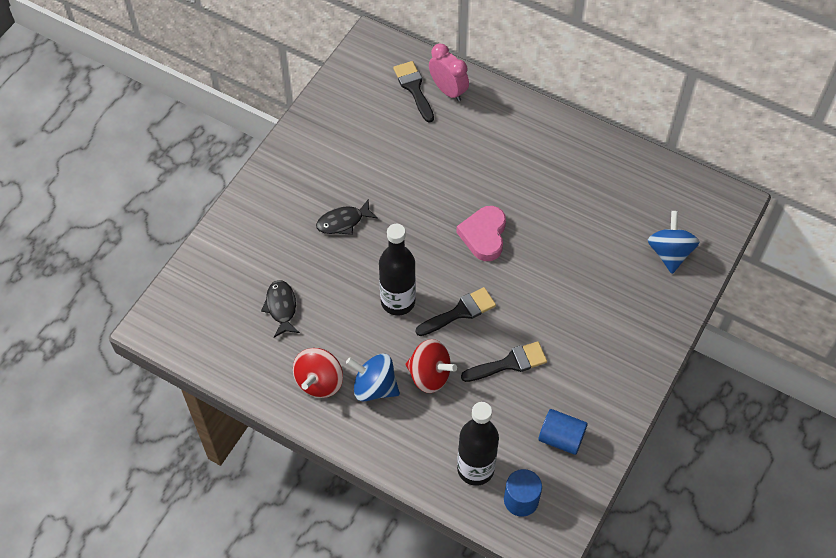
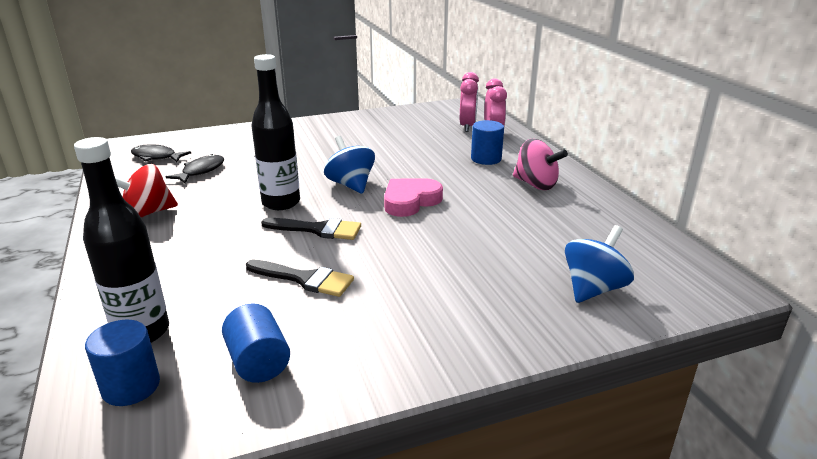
camera: 40 degrees right, 30 degrees down
black fish [316,200,378,235] -> black fish moved to [131,144,191,162]
blue spinning top [346,354,400,401] -> blue spinning top moved to [324,136,375,194]
black brush [393,61,434,123] -> pink clock [460,72,479,132]
red spinning top [406,339,457,393] -> none
none -> blue cylinder [471,120,504,165]
none -> pink spinning top [513,139,568,190]

